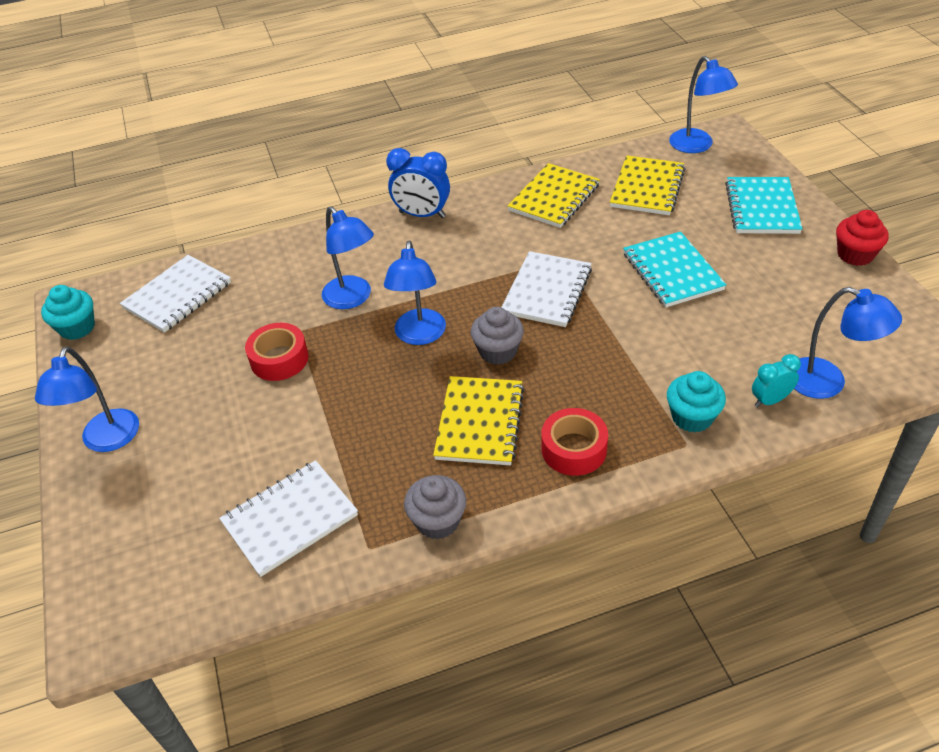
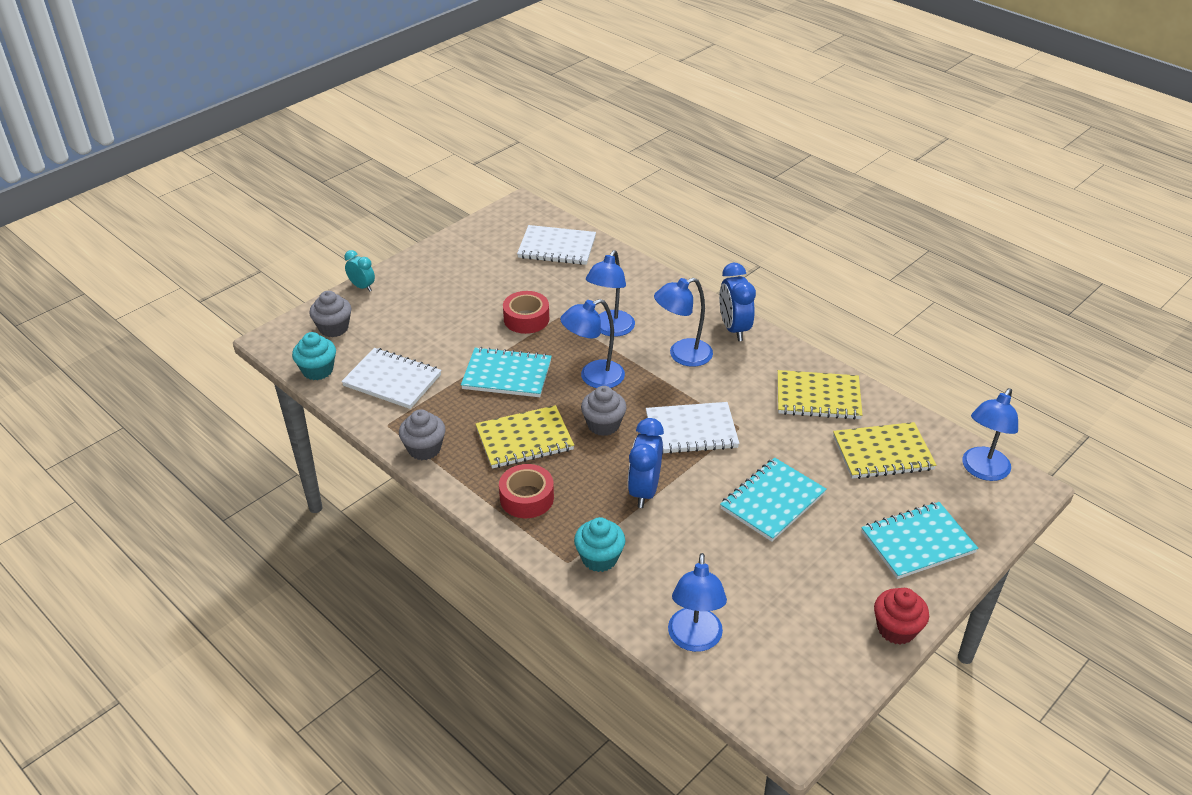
camera: 60 degrees right, 5 degrees down
blue lamp [35,346,139,452] -> blue lamp moved to [654,278,713,367]
turquoise cupcake [41,285,95,340] -> turquoise cupcake moved to [292,332,336,380]
turquoise clock [752,354,801,407] -> turquoise clock moved to [344,250,375,292]
none -> grey cupcake [309,291,351,337]
none -> turquoise notebook [461,347,552,397]
none -> blue clock [628,418,664,508]

